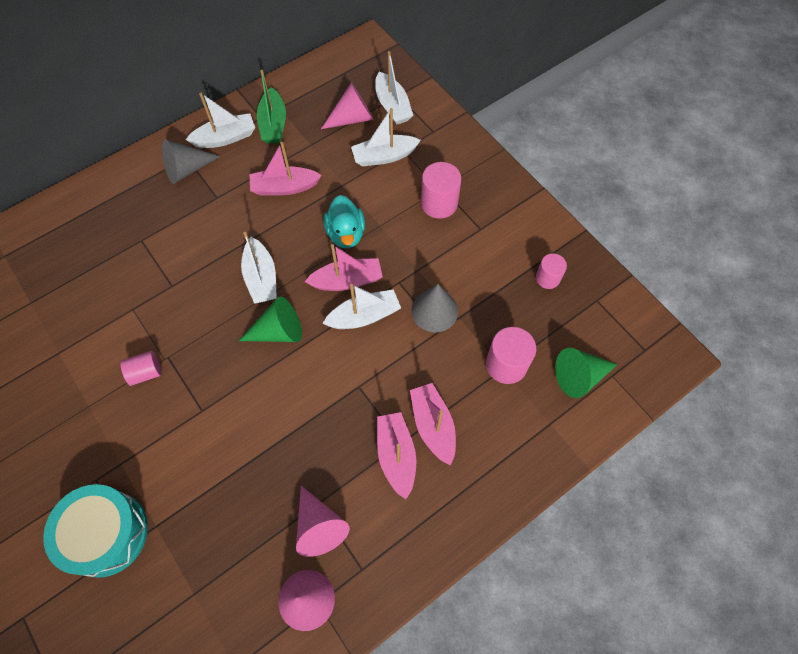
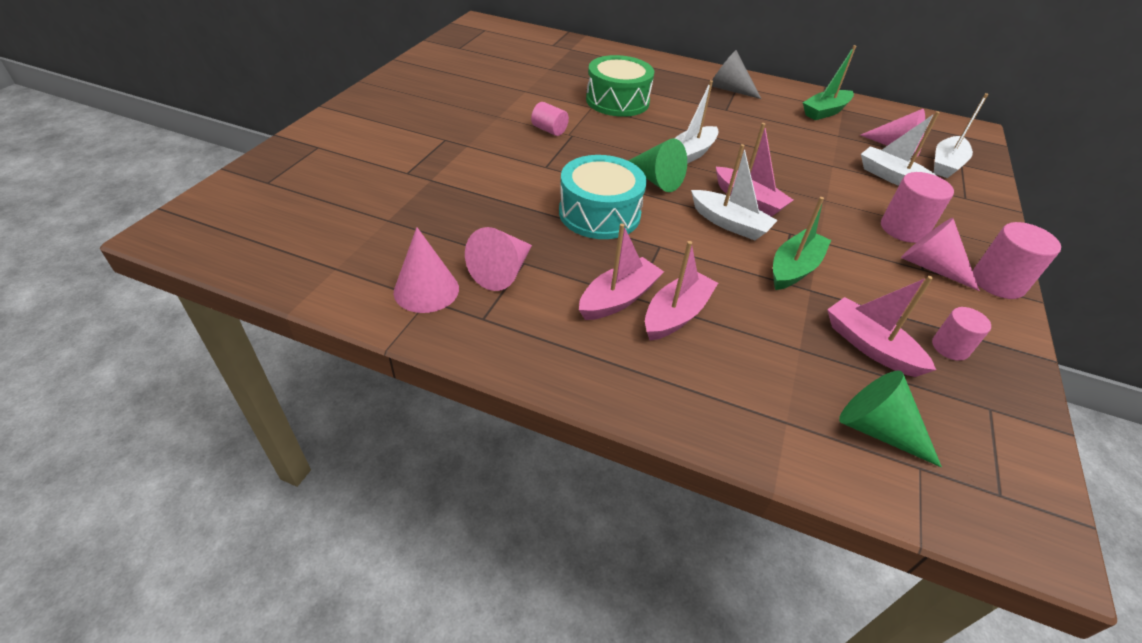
camera: 55 degrees right, 20 degrees down
turquoise drum [43,484,148,578] -> turquoise drum moved to [559,155,647,239]
white boat [186,93,255,148] -> none
pink boat [250,142,322,195] -> pink boat moved to [827,276,936,377]
turquoise duck [324,195,365,248] -> none
grey cone [411,284,458,332] -> green boat [773,197,831,290]
pink cylinder [486,327,536,384] -> pink cylinder moved to [973,222,1061,299]
none -> green drum [586,55,654,117]
none -> pink cone [901,218,980,291]

